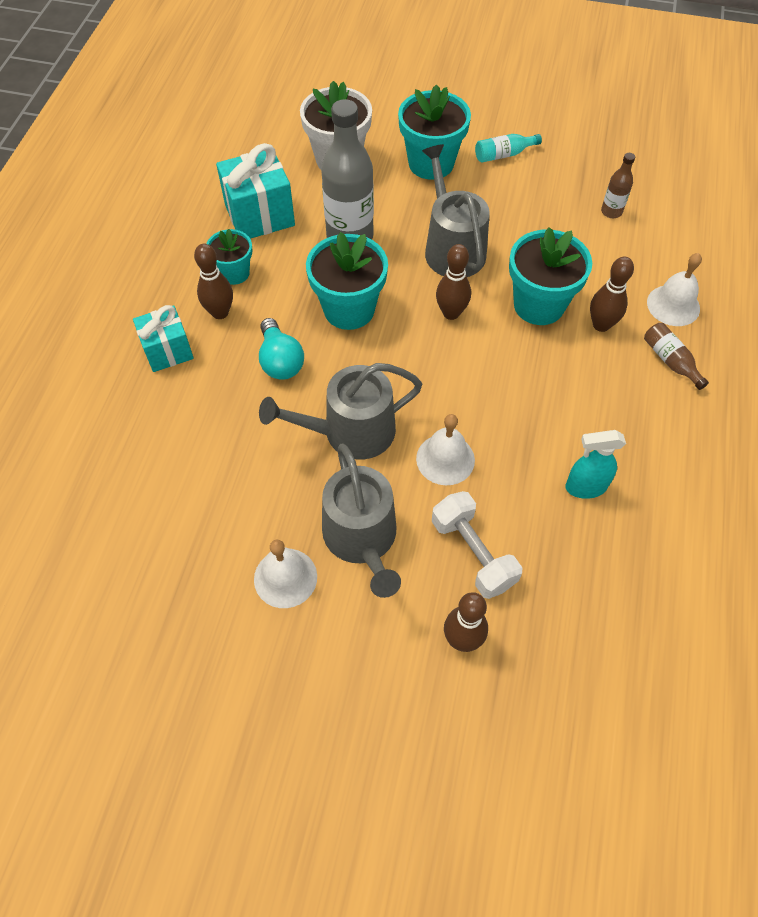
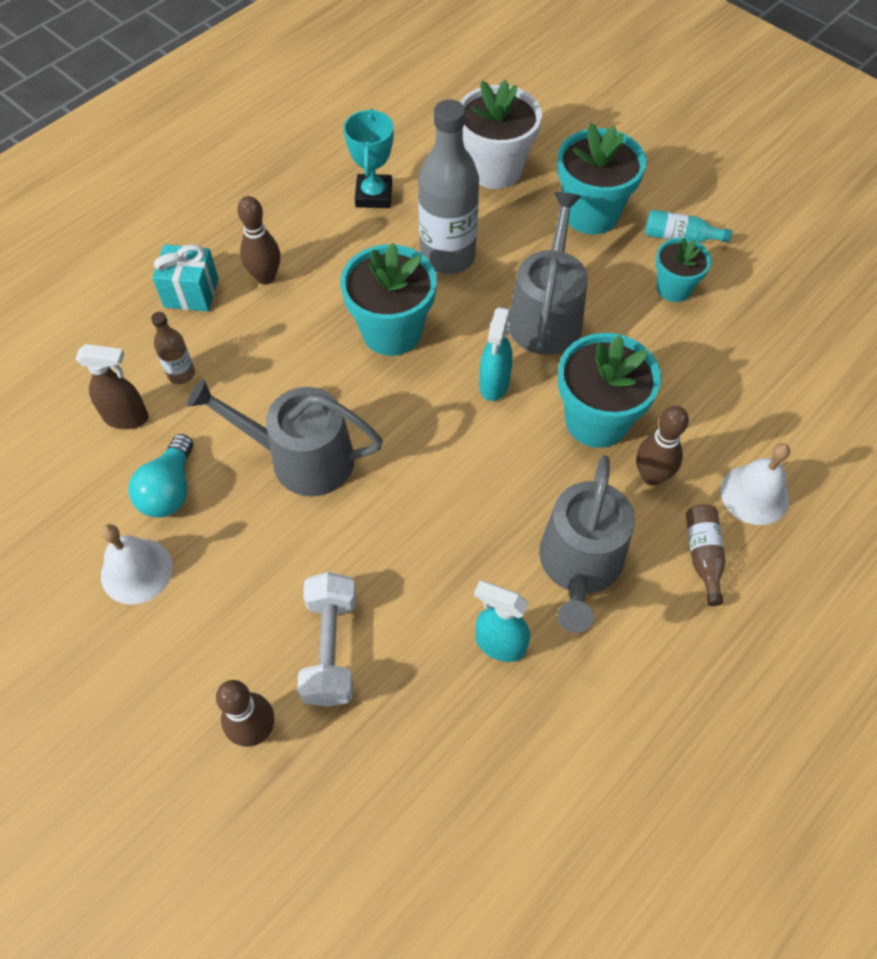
camera: 30 degrees right, 0 degrees up
turquoise flower pot [206,229,252,285] -> turquoise flower pot moved to [656,238,711,302]
turquoise gift [216,143,295,239] -> turquoise trophy [343,109,394,208]
turquoise light bulb [259,318,304,380] -> turquoise light bulb moved to [128,434,193,518]
grey watering can [322,443,401,598] -> grey watering can moved to [539,455,635,633]
white bell [416,414,475,485] -> none
brown bowling pin [436,244,471,320] -> turquoise spray bottle [479,307,513,401]
brown bottle [601,153,635,218] -> brown bottle moved to [151,312,195,384]
none -> brown spray bottle [76,344,149,429]

